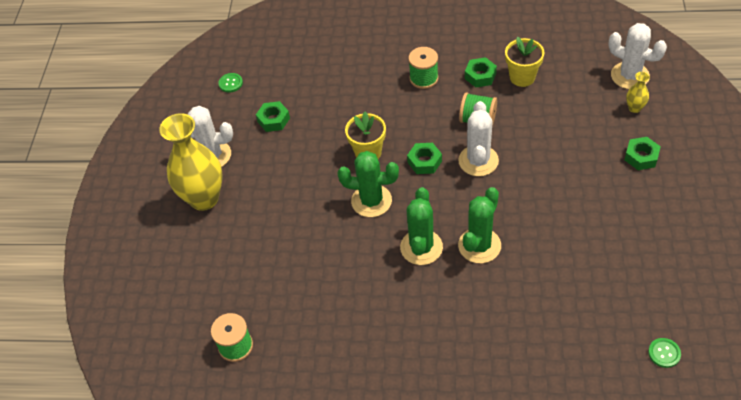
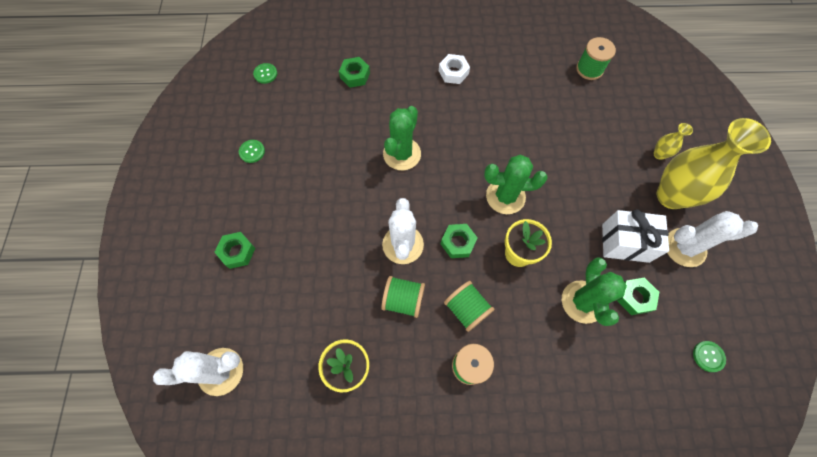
camera: 170 degrees right, 15 degrees up
green cactus [400,187,443,265] -> green cactus moved to [562,257,627,326]
green nut [465,57,497,87] -> green nut moved to [339,57,370,88]
white cactus [608,23,667,89] -> white cactus turned 45 degrees counterclockwise [153,348,243,396]
yellow vase [626,72,650,113] -> yellow vase moved to [654,123,693,160]
none -> green button [239,140,265,163]
none -> white nut [439,54,470,84]
none -> green spool [444,281,495,332]
none -> white gift [602,210,669,263]

